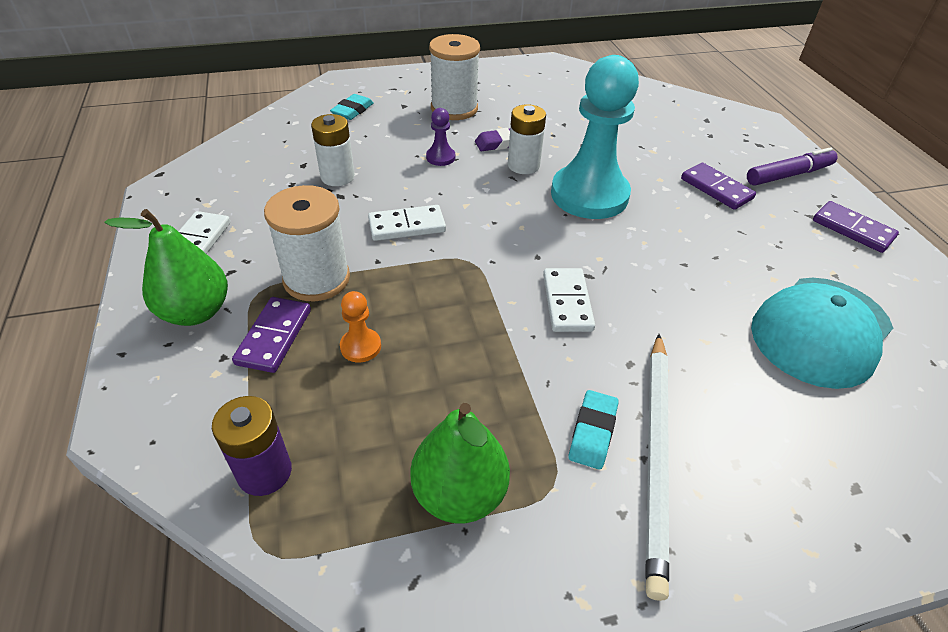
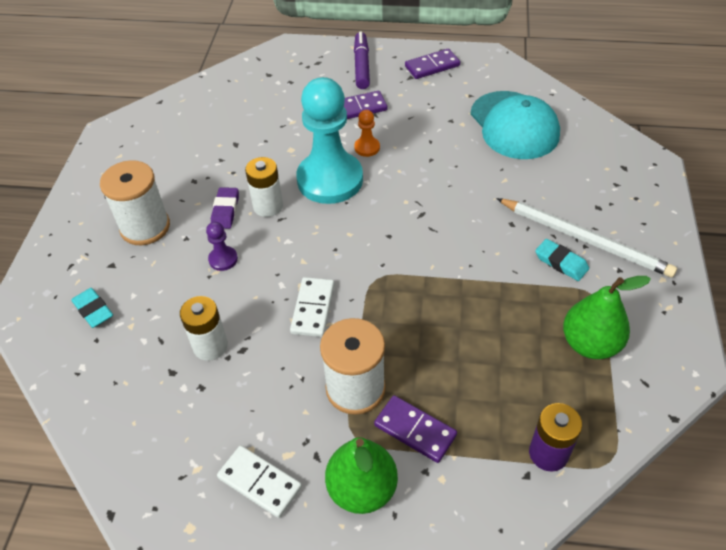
camera: 65 degrees left, 5 degrees up
orange pawn [340,291,381,363] -> orange pawn moved to [354,110,380,157]
white domino [543,268,595,332] -> none

